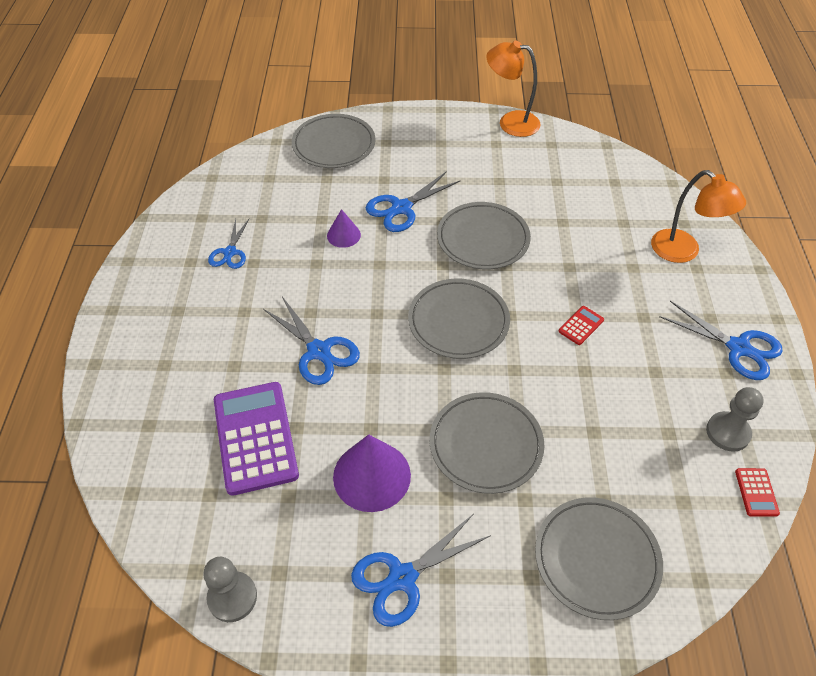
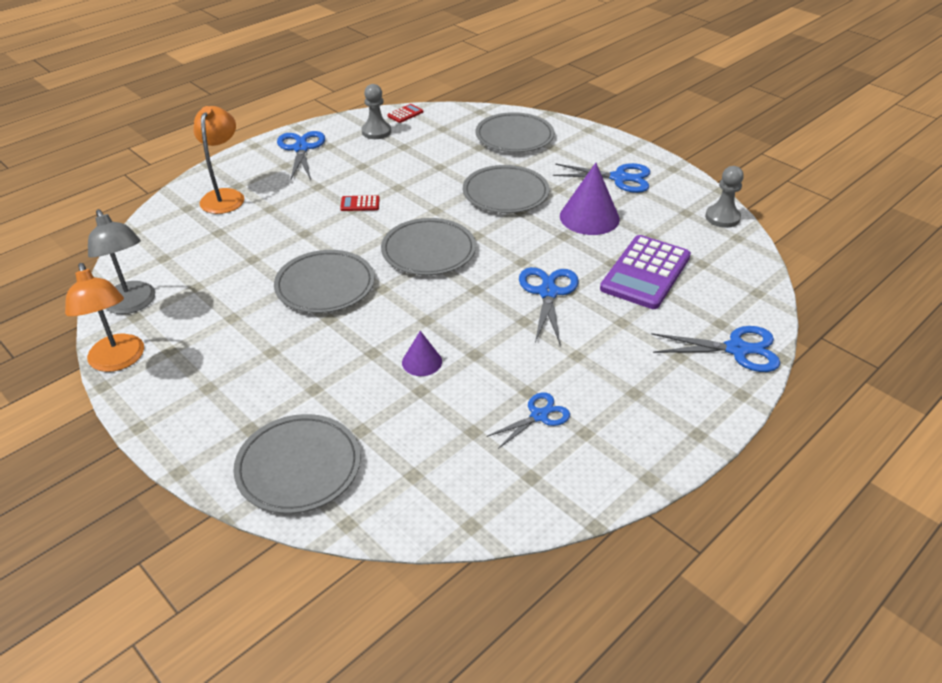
camera: 135 degrees left, 10 degrees down
blue scissors [366,171,461,232] -> blue scissors moved to [651,326,780,372]
none -> grey lamp [88,209,155,314]

